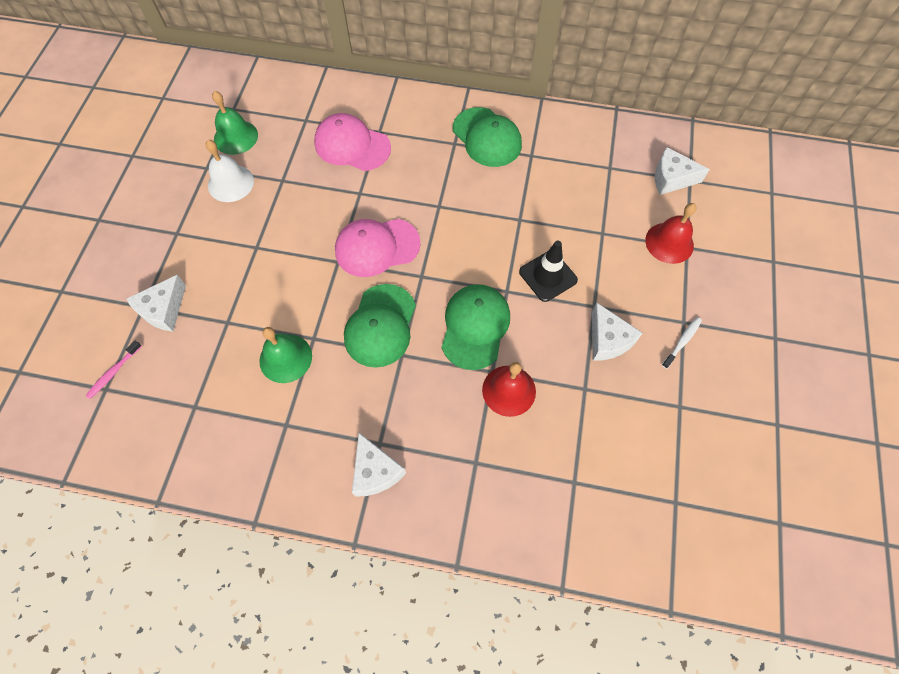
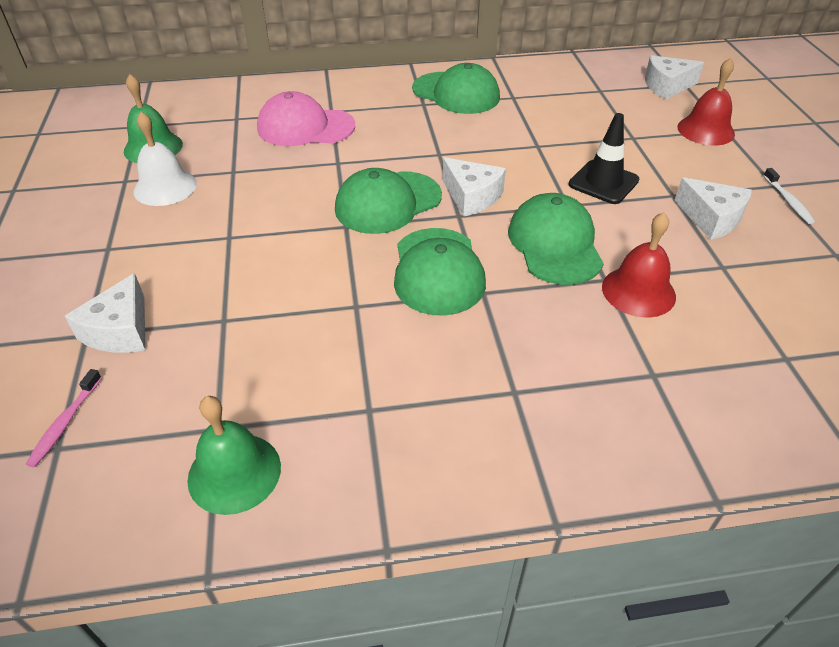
camera: 20 degrees left, 20 degrees down
green bell [259,327,312,383] -> green bell moved to [187,396,281,515]
pink cap [335,219,421,277] -> green cap [335,168,442,234]
white cheese [352,433,406,497] -> white cheese moved to [443,157,506,217]
white toothbrush [662,317,702,369] -> white toothbrush turned 150 degrees clockwise [763,168,815,224]

